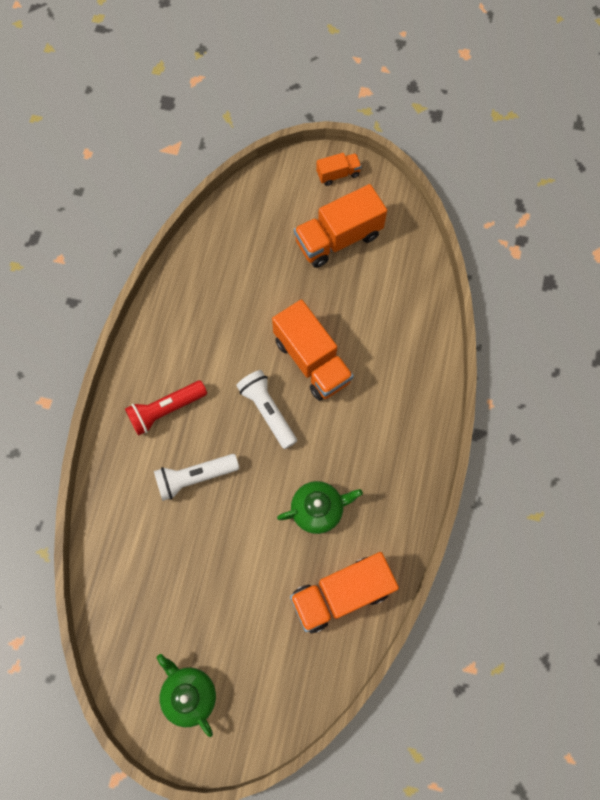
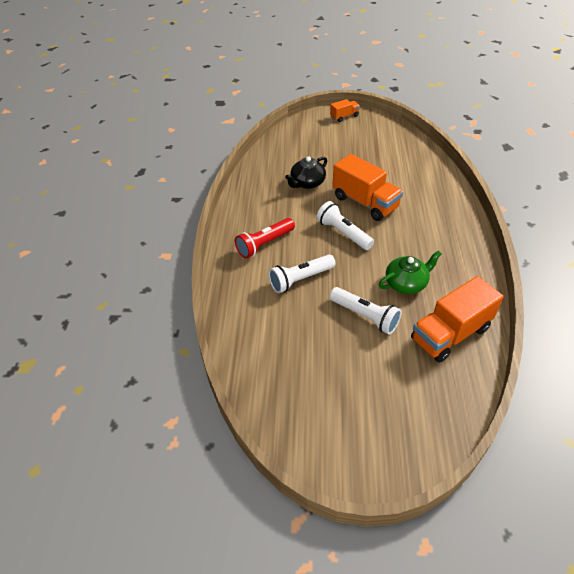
camera: 10 degrees left, 25 degrees down
green teapot [157,654,216,737] -> none
orange truck [294,184,387,268] -> none
none -> black teapot [285,156,327,189]
none -> white flashlight [330,287,402,335]

